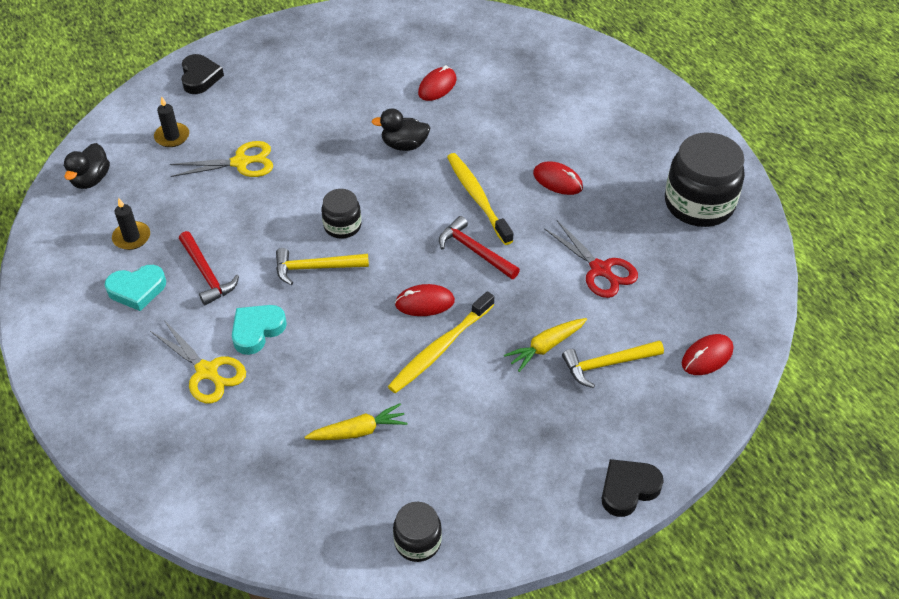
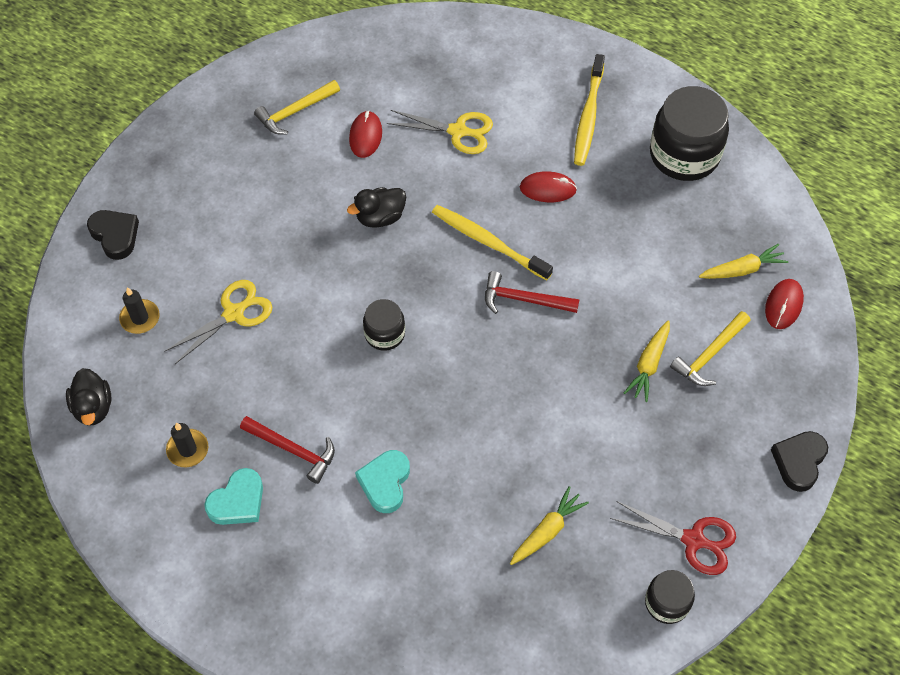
camera: 30 degrees left, 10 degrees up
yellow scissors [150,320,246,404] -> yellow scissors moved to [387,110,493,154]
yellow hammer [276,248,369,285] -> yellow hammer moved to [254,80,340,135]
yellow toothbrush [388,291,494,393] -> yellow toothbrush moved to [574,54,605,166]
red mouse [395,284,455,316] -> none
red scissors [544,220,638,298] -> red scissors moved to [610,501,736,575]
none -> yellow carrot [699,244,789,279]

